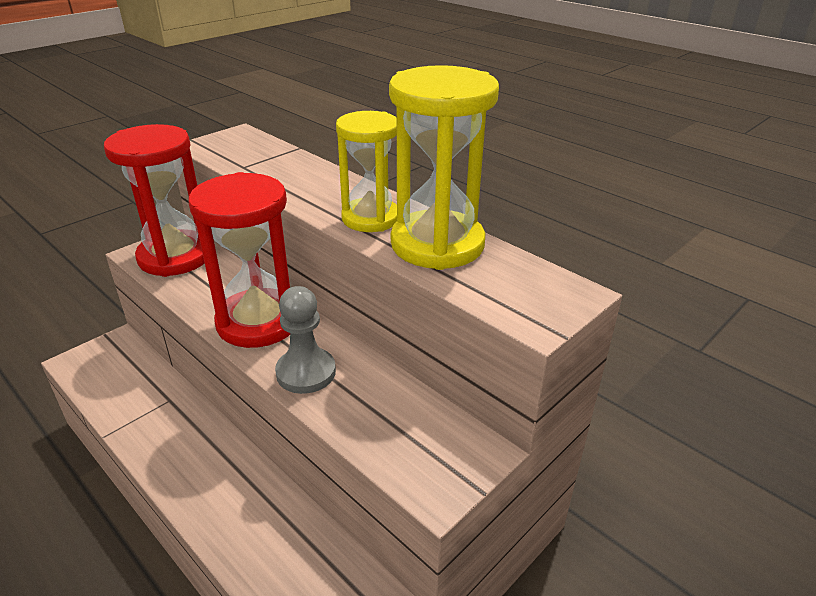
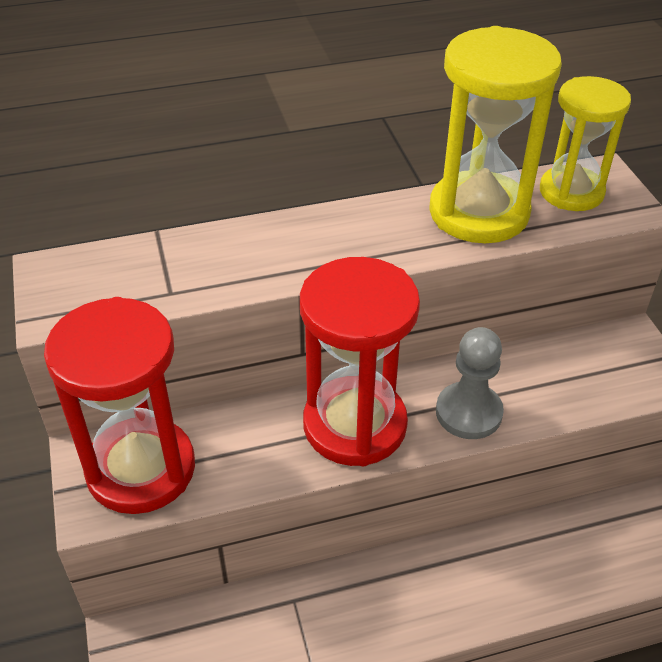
camera: 60 degrees left, 10 degrees up
yellow hourglass [336,111,397,232] -> yellow hourglass moved to [540,76,631,211]

